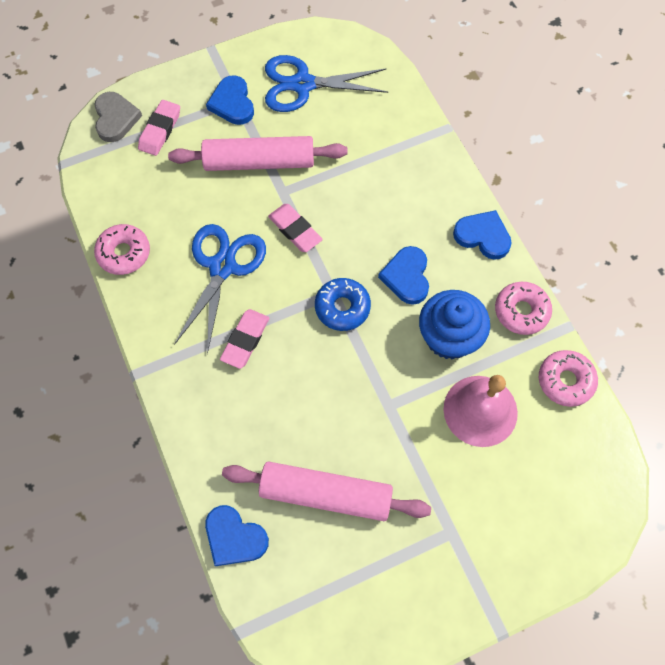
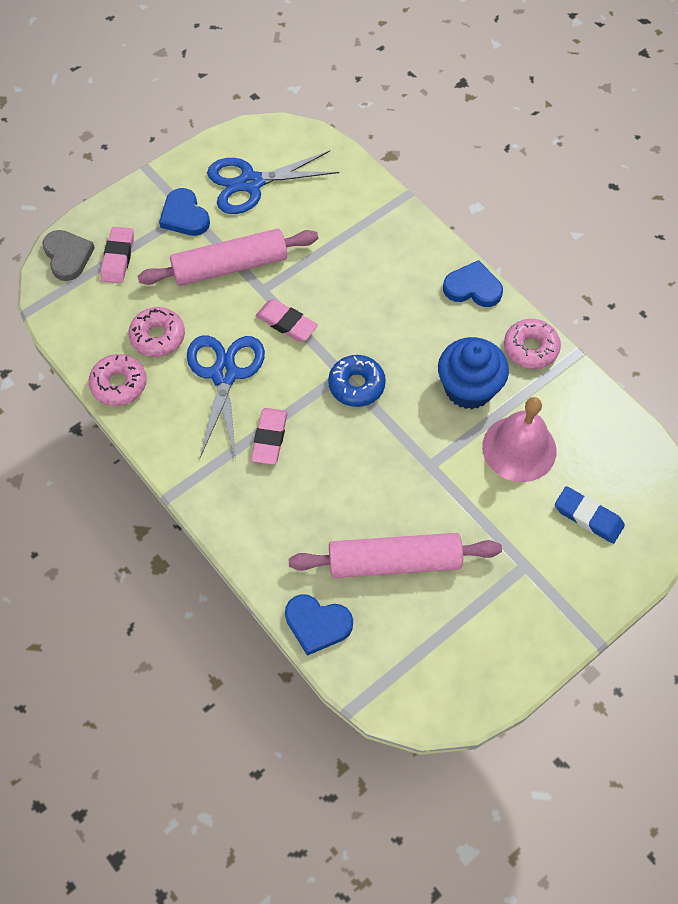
camera: 15 degrees left, 5 degrees down
blue heart [378,246,429,305] -> none
pink donut [539,350,598,407] -> pink donut moved to [128,307,185,357]
none -> blue eraser [555,486,625,544]

